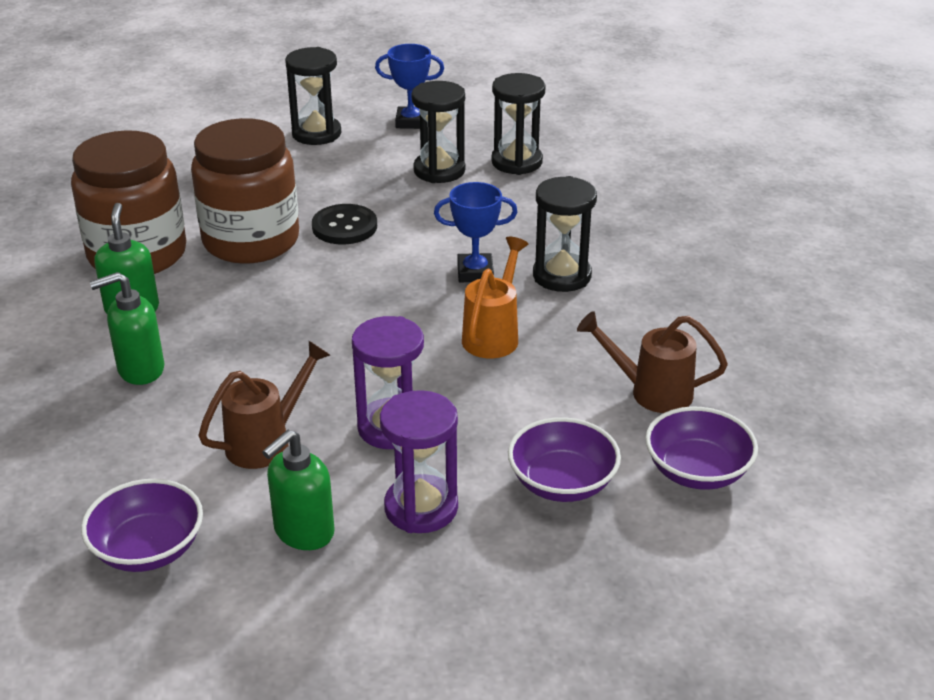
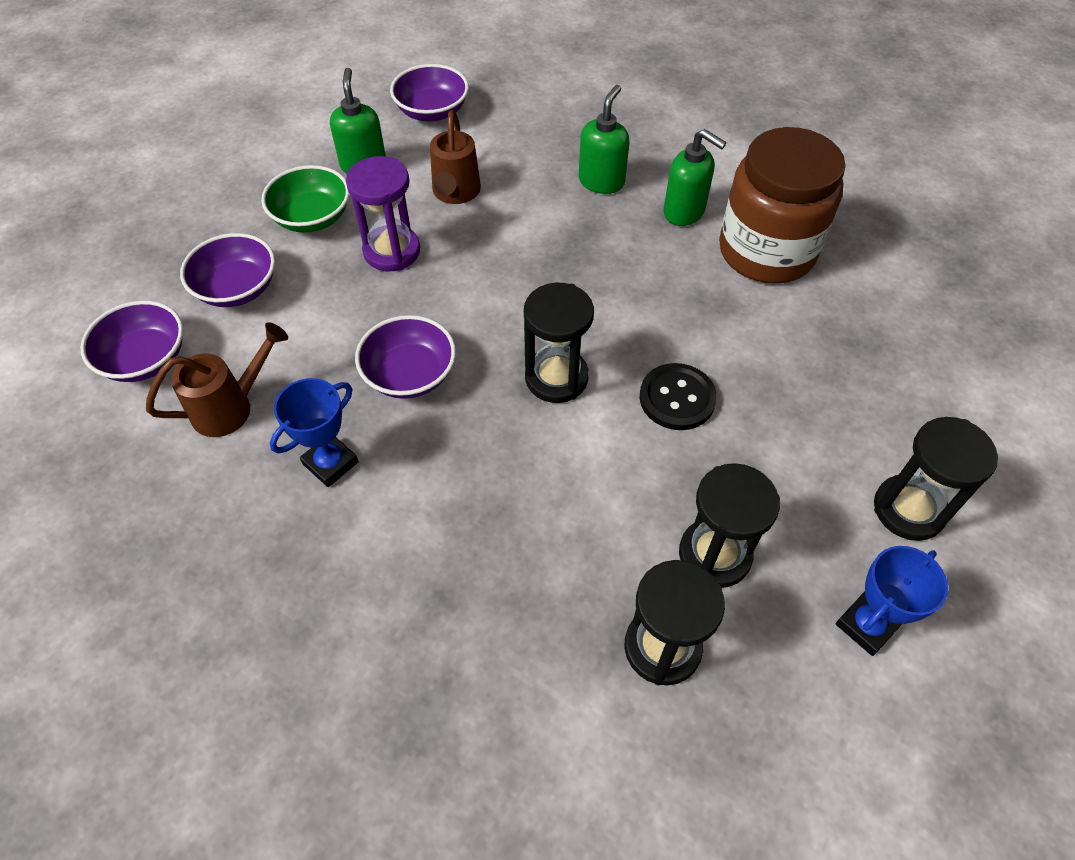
camera: 135 degrees right, 20 degrees up
brown jar [191,118,299,264] -> none
purple hourglass [380,390,458,533] -> green bowl [261,165,350,233]
blue trophy [434,182,517,282] -> blue trophy moved to [270,378,359,487]
orange watering can [462,237,528,359] -> purple bowl [355,315,456,399]
black hourglass [533,176,597,292] -> black hourglass moved to [524,283,594,403]

